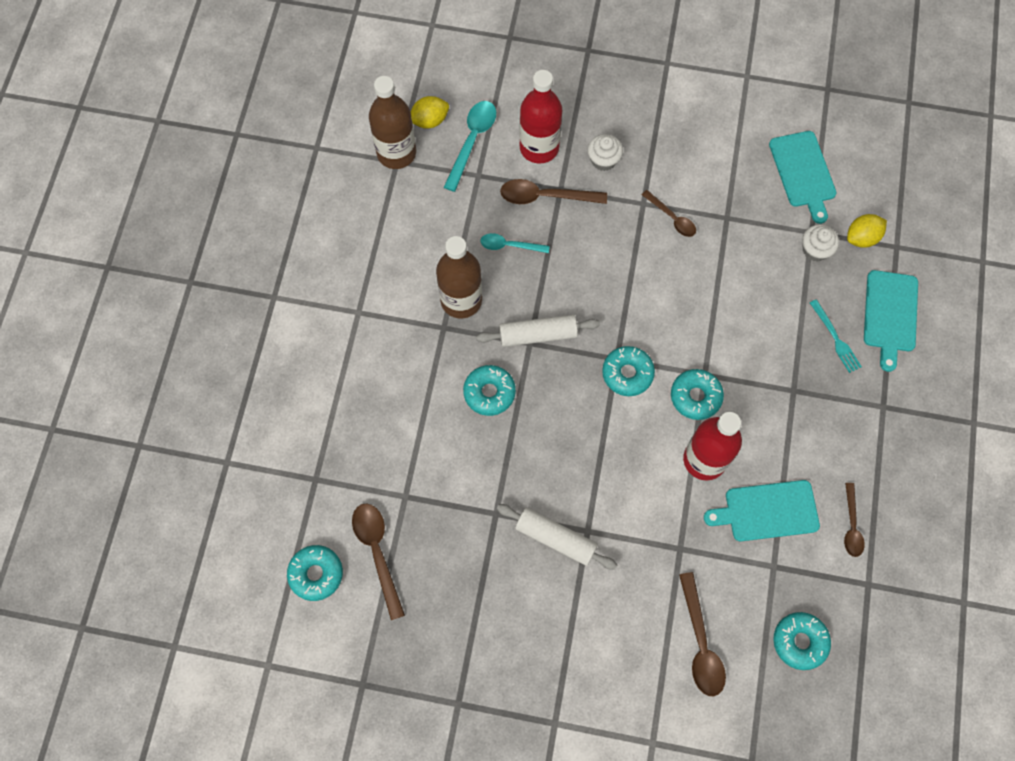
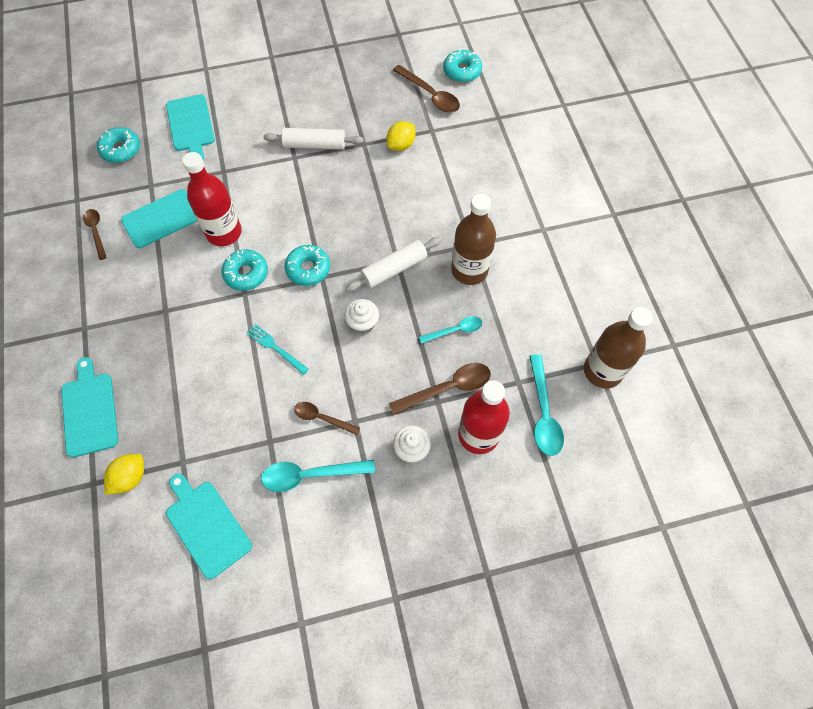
camera: 155 degrees right, 5 degrees down
yellow lemon [411,96,449,128] -> yellow lemon moved to [387,121,416,151]
turquoise donut [463,365,516,416] -> none
brown spoon [679,572,726,696] -> turquoise cutting board [166,94,215,159]
white cupcake [802,224,839,261] -> white cupcake moved to [344,299,379,334]
turquoise fork [810,299,862,373] -> turquoise fork moved to [247,324,309,375]
none -> turquoise spoon [261,460,375,492]

